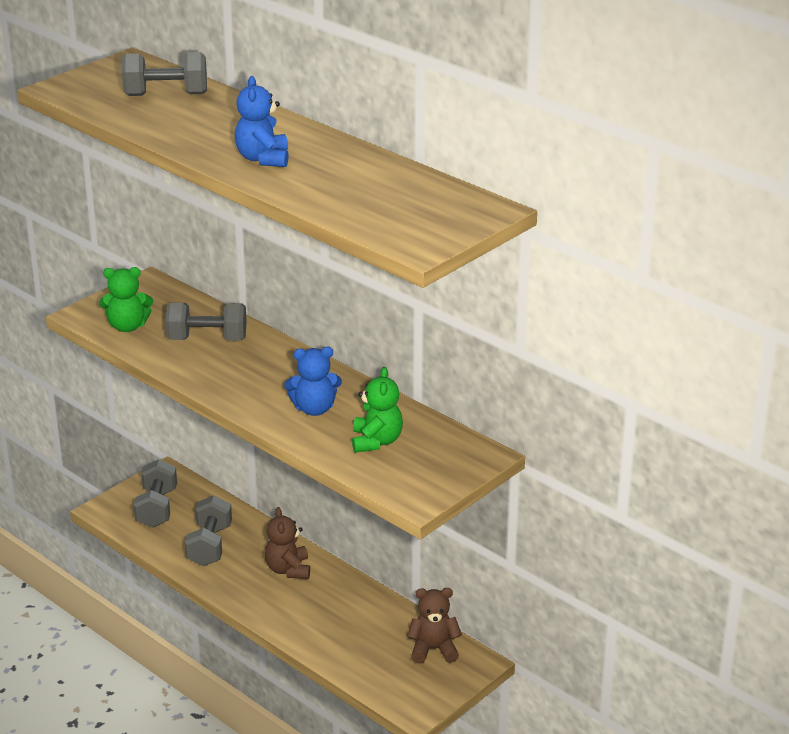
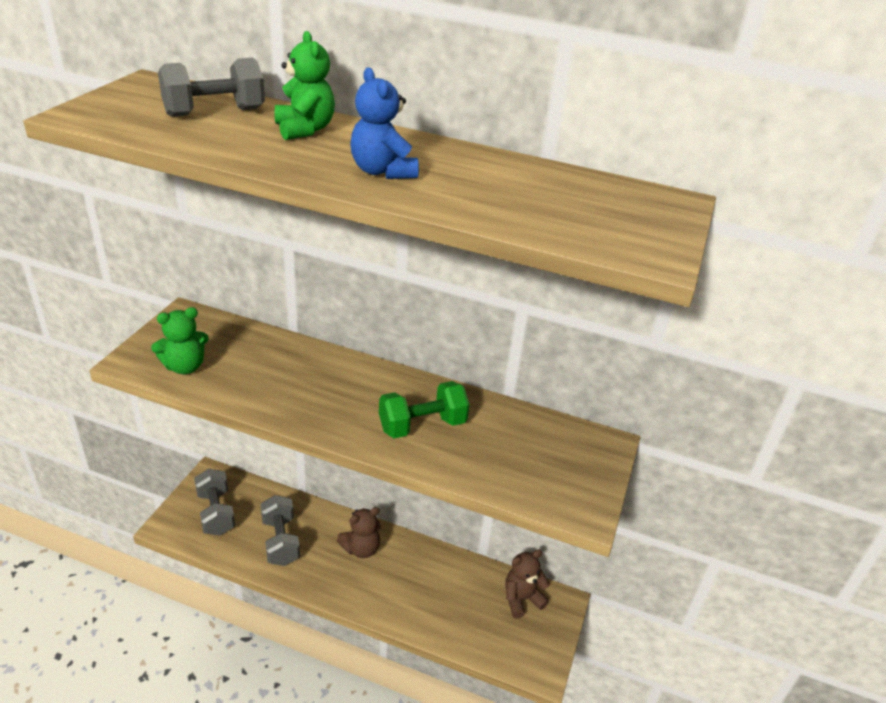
camera: 25 degrees left, 5 degrees up
grey dumbbell [165,303,247,341] -> none
brown teddy bear [265,507,310,579] -> brown teddy bear turned 90 degrees counterclockwise [337,507,381,558]
blue teddy bear [284,347,342,416] -> green dumbbell [379,381,470,438]
green teddy bear [352,367,403,453] -> green teddy bear moved to [275,31,335,140]

